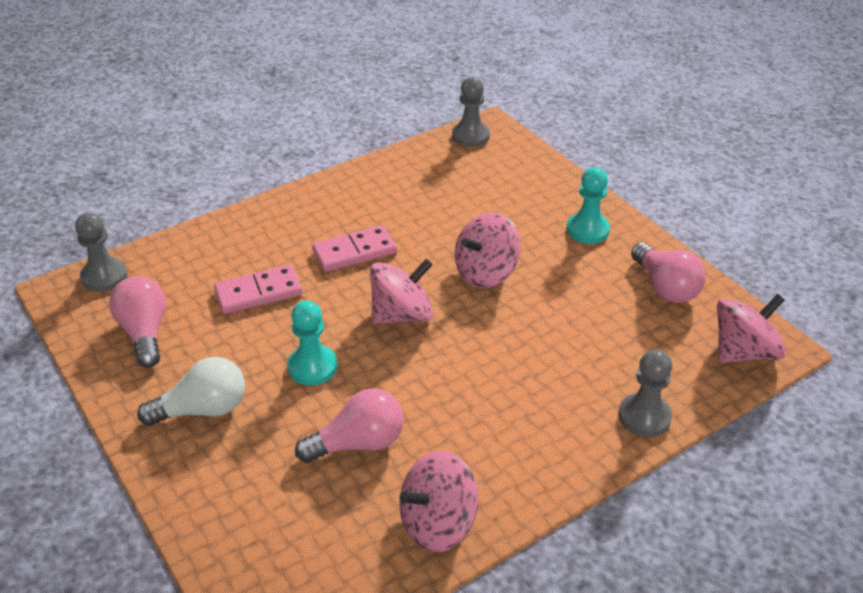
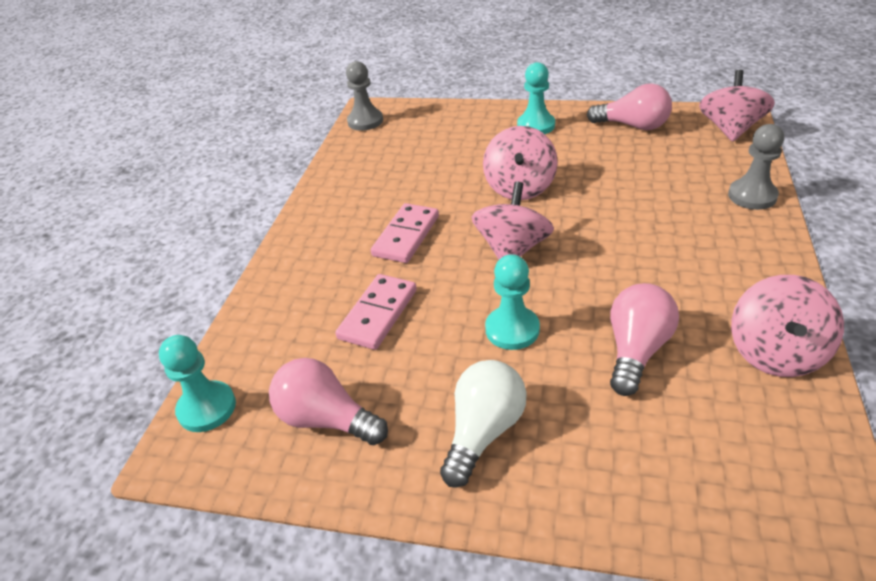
camera: 40 degrees left, 0 degrees up
grey pawn [75,212,127,292] -> turquoise pawn [159,335,236,432]

